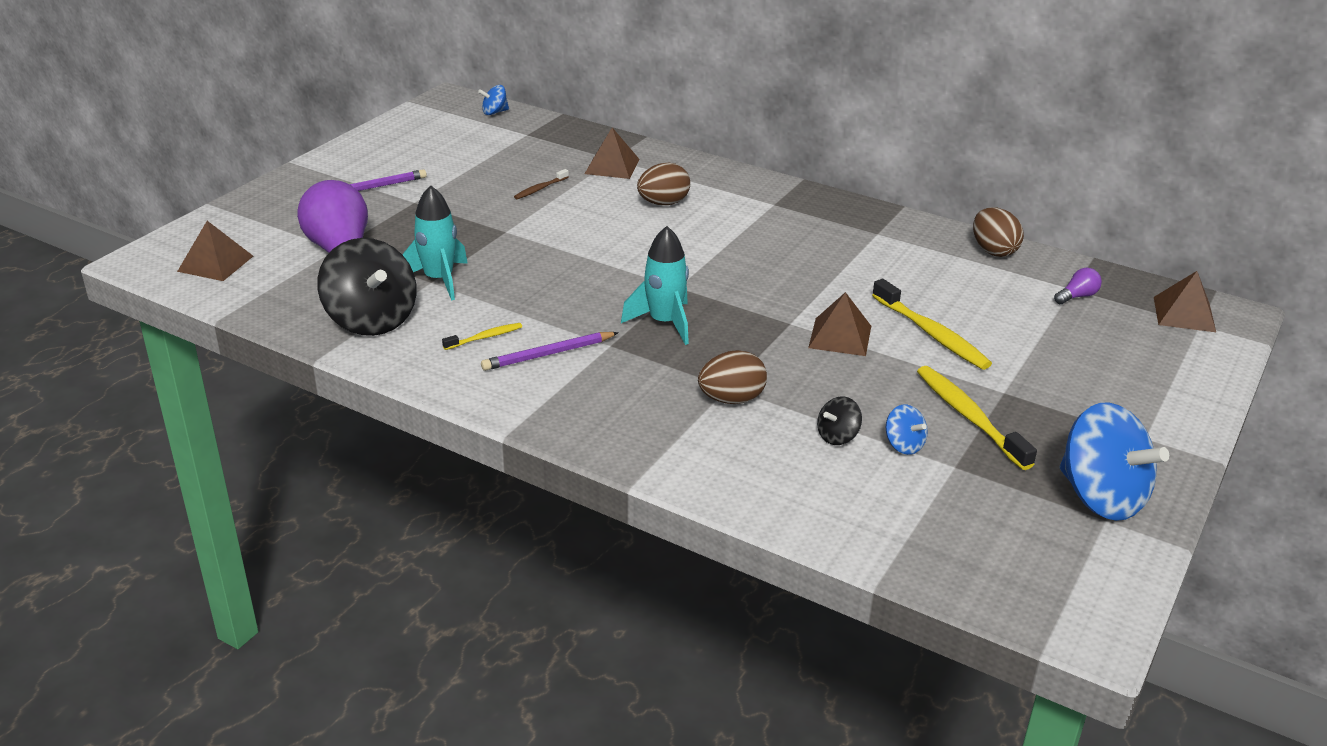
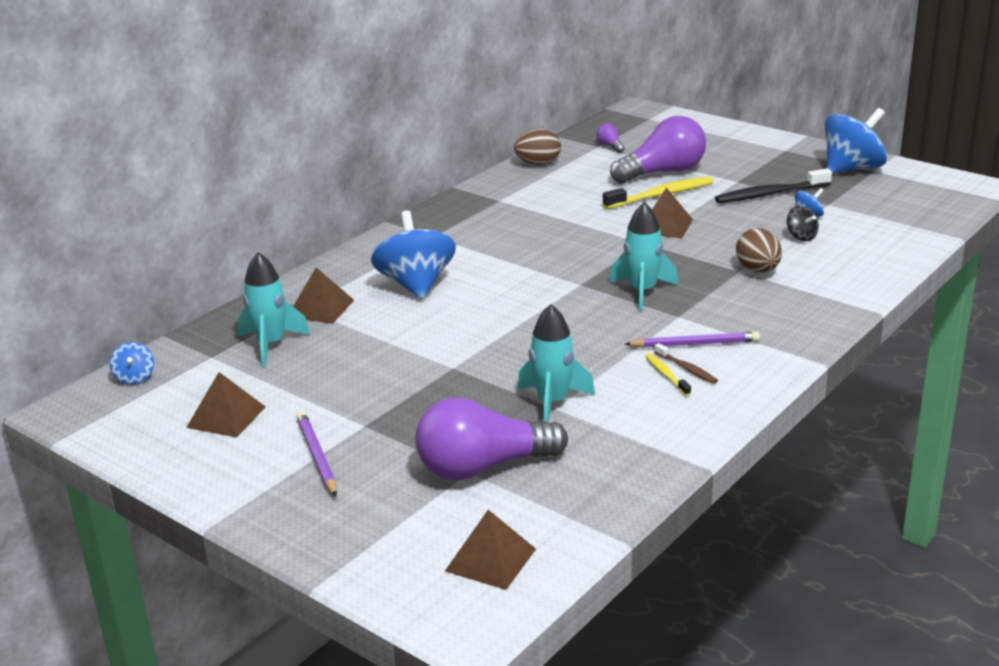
camera: 80 degrees left, 5 degrees down
black spinning top [317,238,416,336] -> none
purple pencil [481,332,619,371] -> purple pencil turned 75 degrees counterclockwise [625,332,760,348]
brown toothbrush [514,169,569,199] -> brown toothbrush moved to [654,343,718,384]
brown egg [637,163,690,205] -> blue spinning top [371,210,456,299]
yellow toothbrush [917,366,1037,470] -> black toothbrush [715,168,832,203]
brown pyramid [1154,271,1216,332] -> brown pyramid moved to [186,372,266,438]
none -> turquoise rocket [238,252,310,366]
none -> purple light bulb [610,116,706,184]

